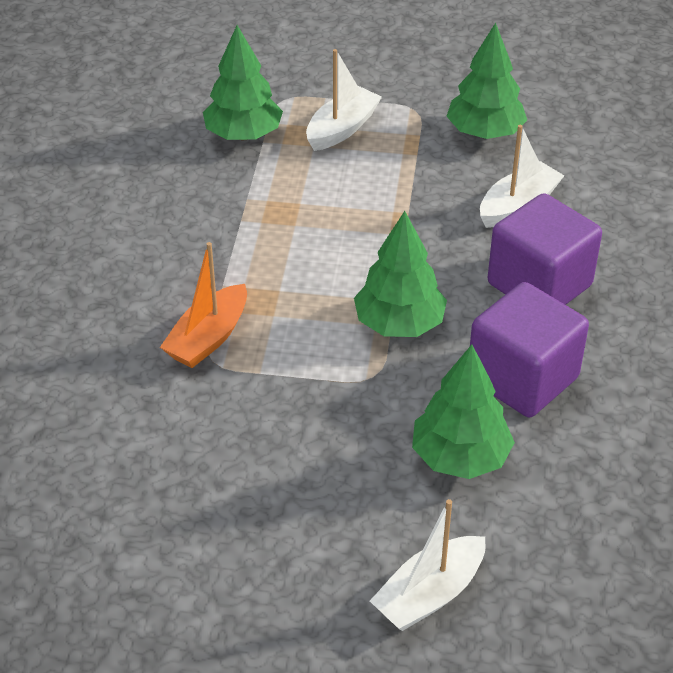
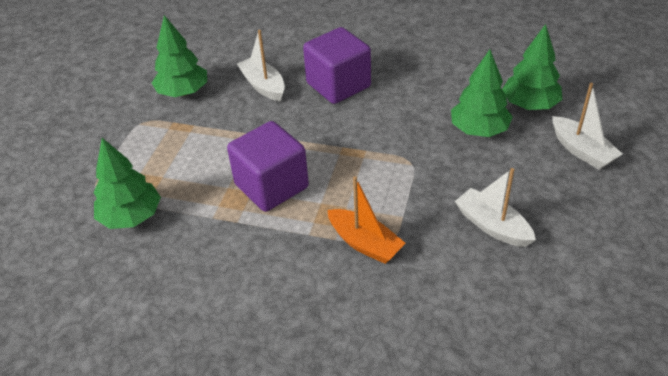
camera: 80 degrees left, 0 degrees up
white boat [306,49,382,151] -> white boat moved to [455,168,536,247]
green tree [354,211,447,337] -> green tree moved to [502,24,563,110]
purple cube [470,282,589,417] -> purple cube moved to [227,121,309,212]

